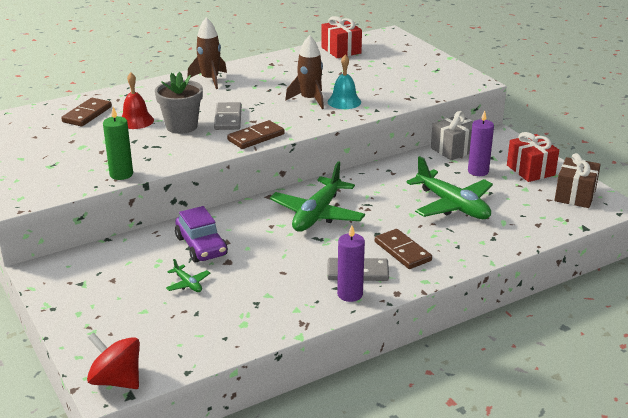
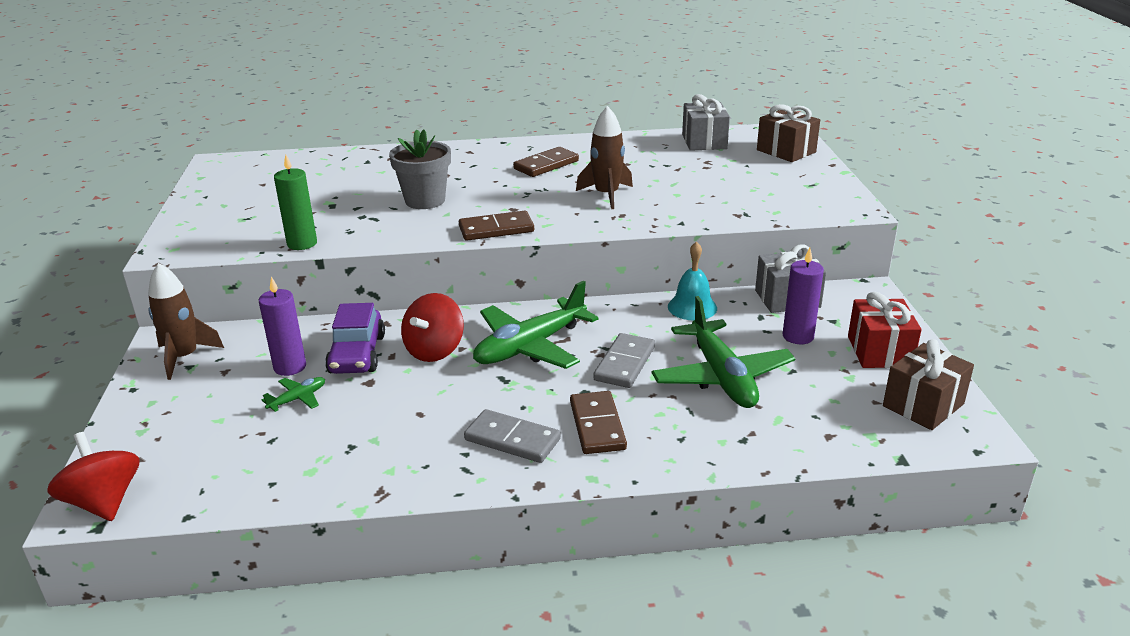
camera: 25 degrees right, 0 degrees up
brown domino [61,98,112,127] -> brown domino moved to [513,147,579,177]
red bell [122,73,154,129] -> none
green plane [166,259,210,292] -> green plane turned 120 degrees counterclockwise [262,377,325,412]
brown rocket [187,17,227,89] -> brown rocket moved to [148,263,224,380]
grey domino [214,102,242,130] -> grey domino moved to [593,333,655,388]
red gift [321,16,362,58] -> grey gift [682,94,730,151]
turquoise bell [328,55,361,109] -> turquoise bell moved to [668,241,717,321]
purple candle [337,225,365,302] -> purple candle moved to [259,277,306,376]
none -> red spinning top [401,293,464,362]
none -> brown gift [757,104,820,162]

